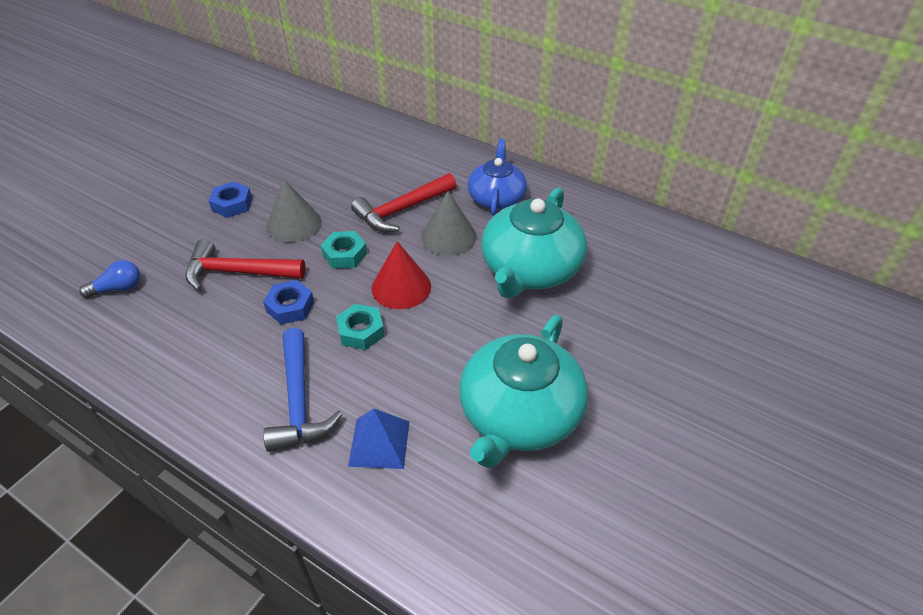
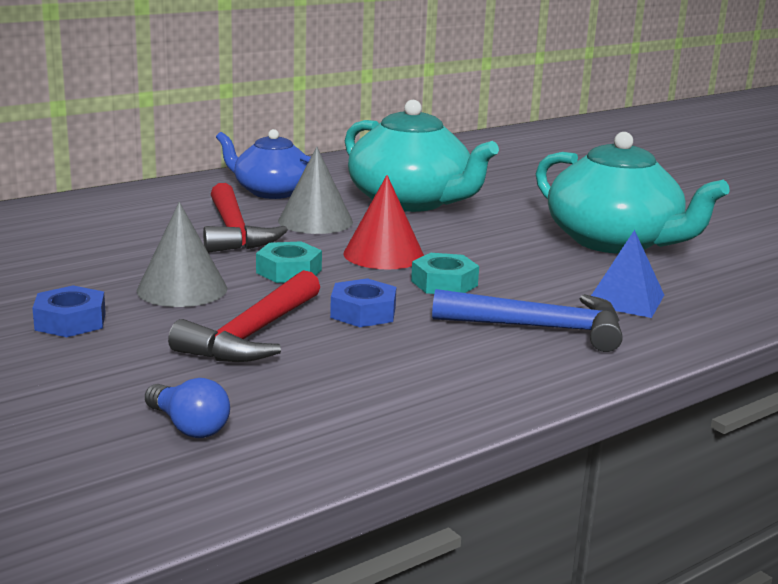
camera: 70 degrees left, 25 degrees down
blue light bulb [79,260,140,298] -> blue light bulb turned 135 degrees clockwise [145,378,230,438]

